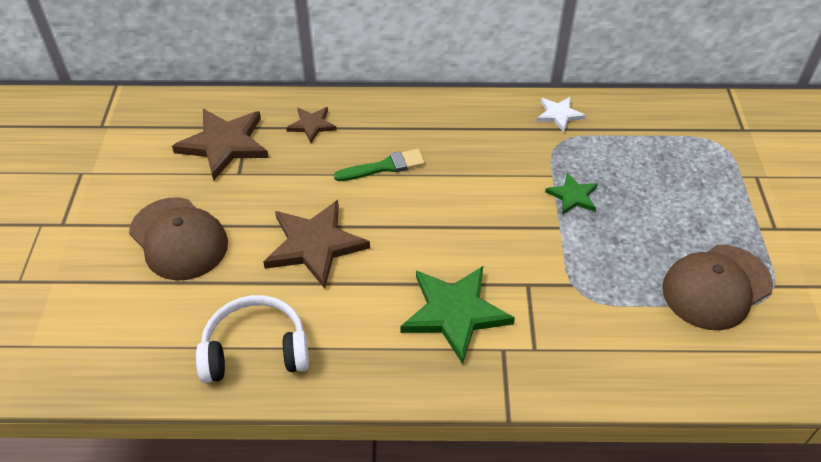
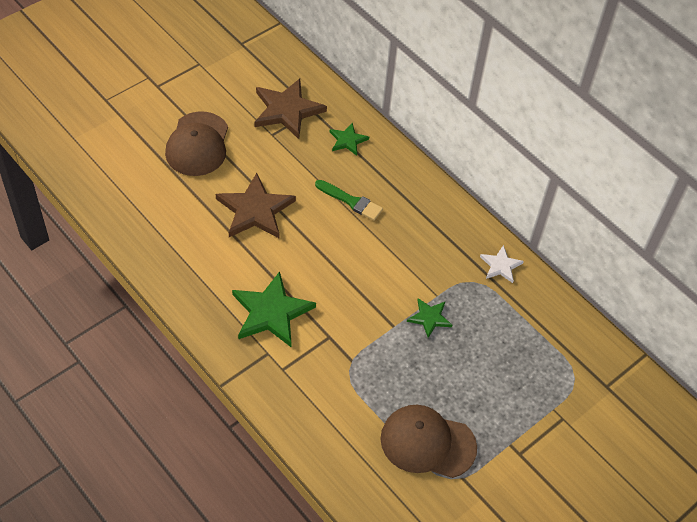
camera: 45 degrees right, 5 degrees up
white headphones [196,295,309,383] -> none
brown star [286,107,337,143] -> green star [330,123,369,156]

